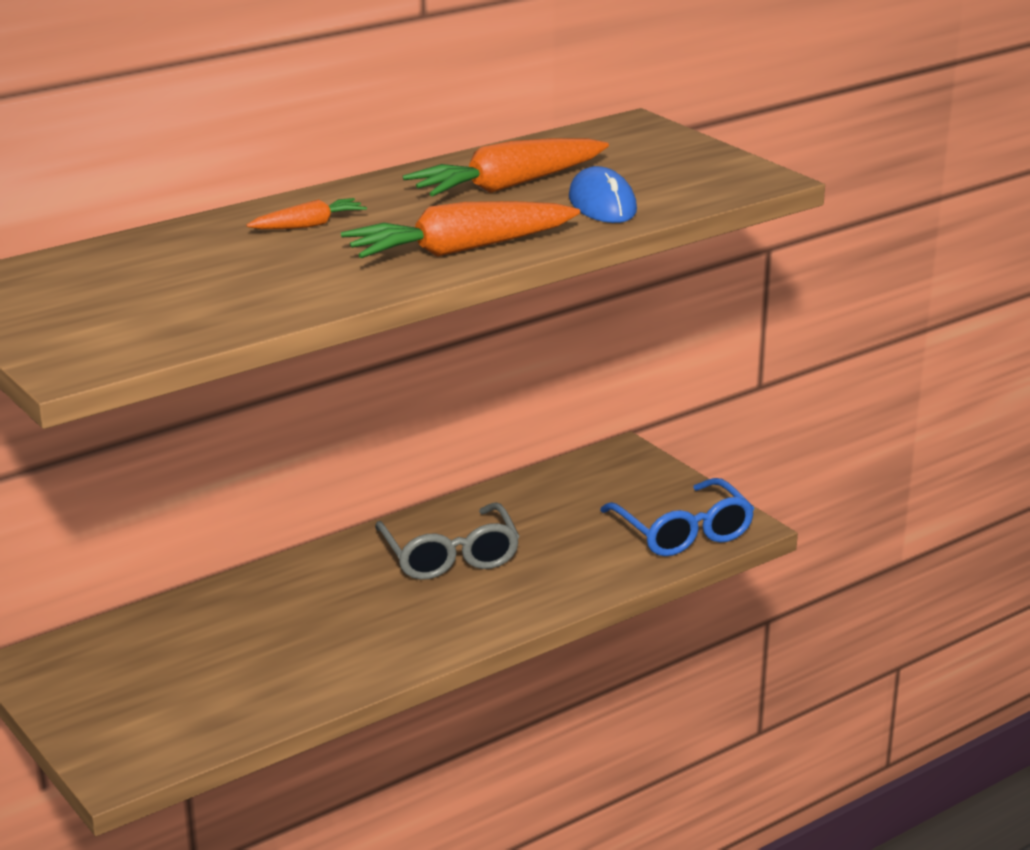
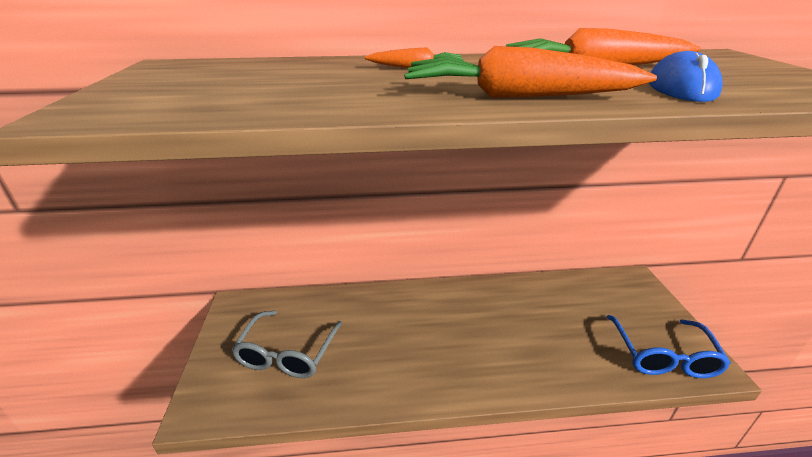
camera: 30 degrees right, 5 degrees up
grey glasses [375,502,520,580] -> grey glasses moved to [231,311,343,378]

